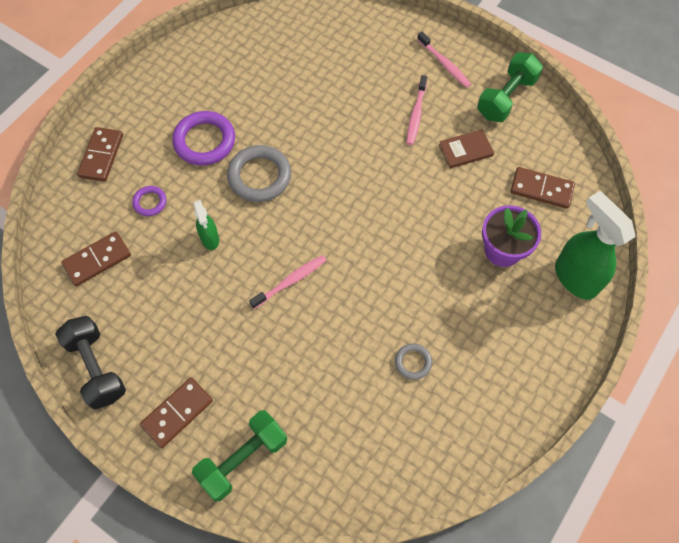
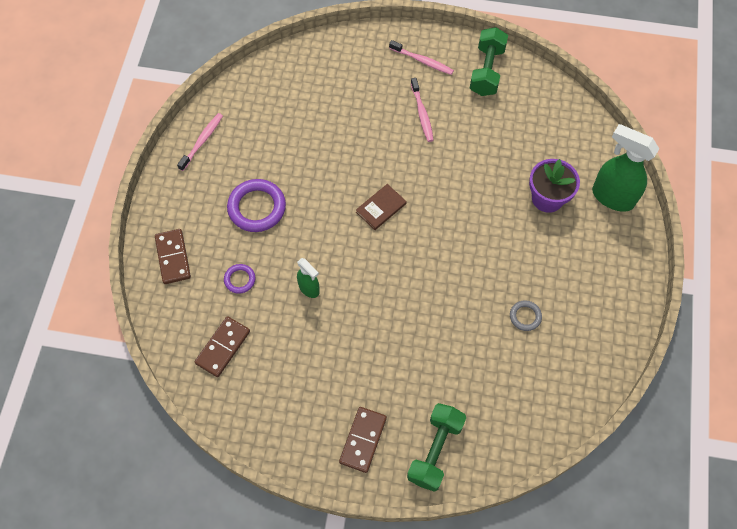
camera: 25 degrees left, 0 degrees up
black dumbbell [55,316,126,409] -> none
grey ring [227,145,291,202] -> none
pink toothbrush [249,255,327,309] -> pink toothbrush moved to [177,113,223,171]
brown book [439,129,494,169] -> brown book moved to [356,184,406,230]
brown domino [510,167,575,209] -> none

